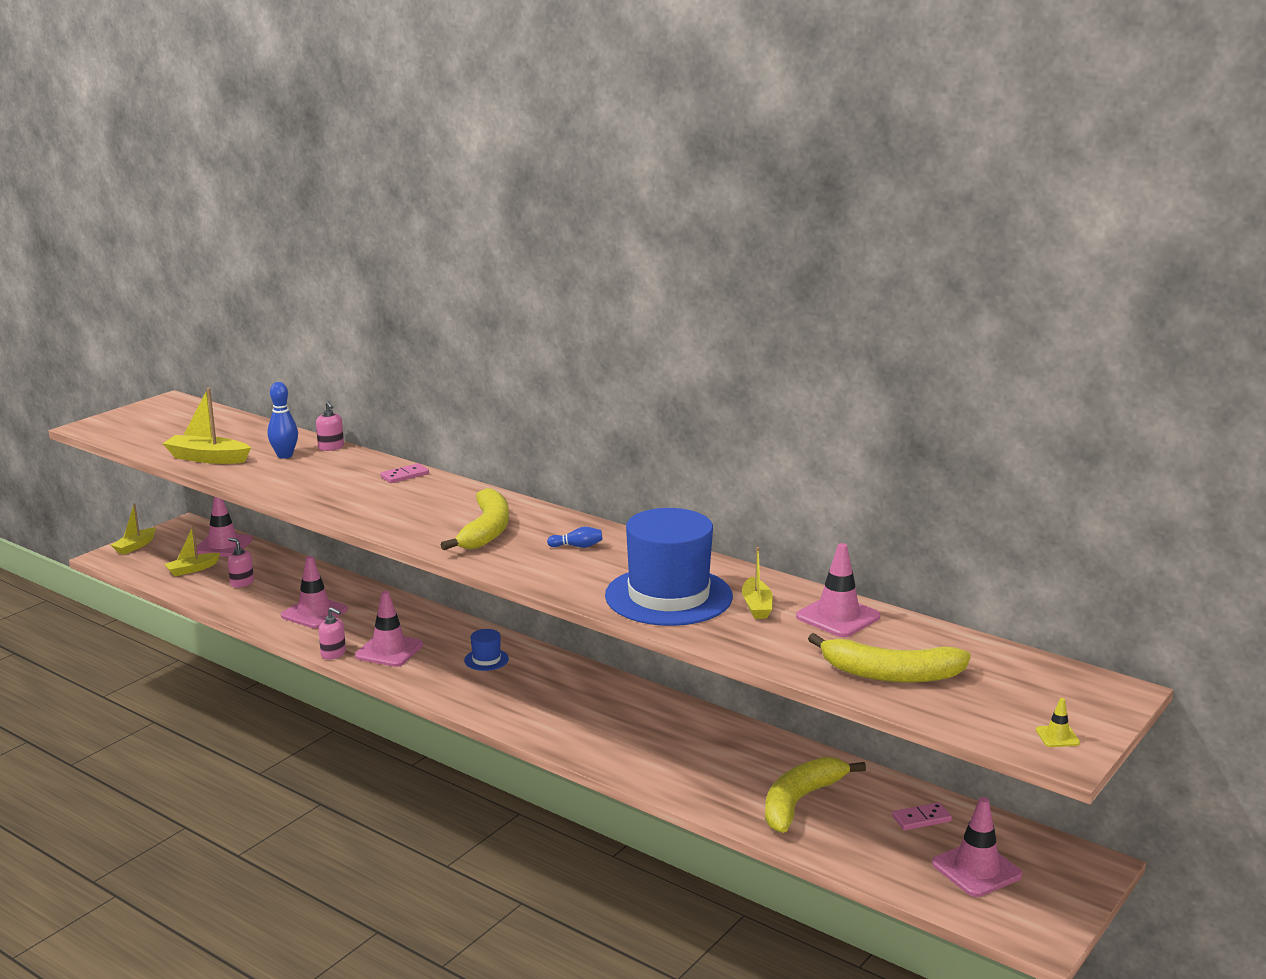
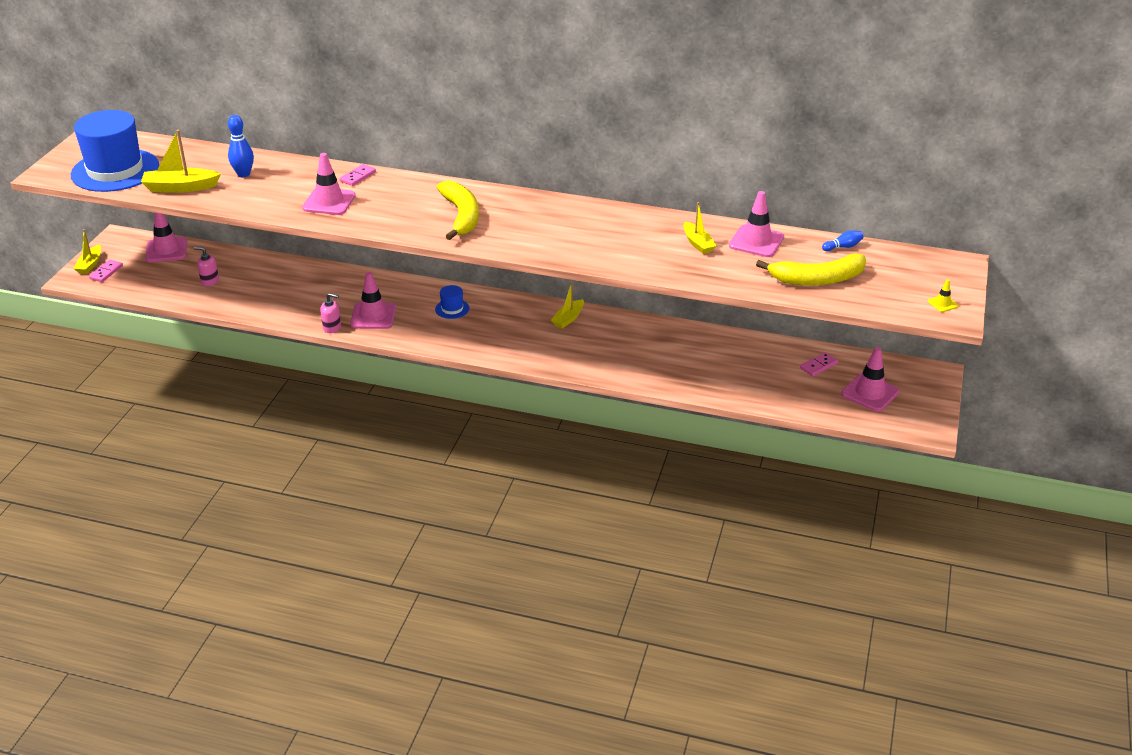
camera: 20 degrees left, 15 degrees up
yellow boat [164,526,220,576] -> yellow boat moved to [551,283,584,329]
pink traffic cone [281,556,348,628] -> pink traffic cone moved to [302,153,356,215]
pink soap dispenser [316,401,344,451] -> none
blue bowling pin [547,527,603,548] -> blue bowling pin moved to [822,230,863,251]
blue hat [605,508,733,626] -> blue hat moved to [71,110,159,192]
yellow banana [765,757,866,833] -> none
none -> pink domino [89,260,123,282]

